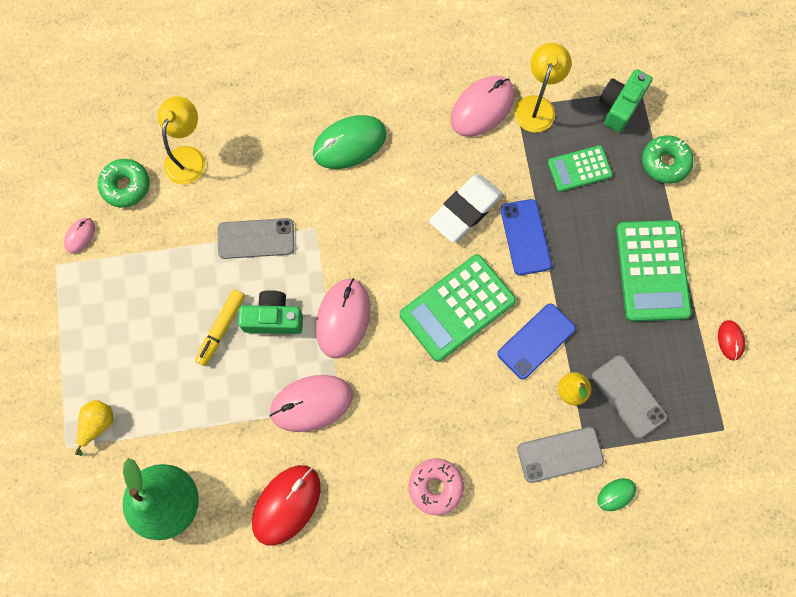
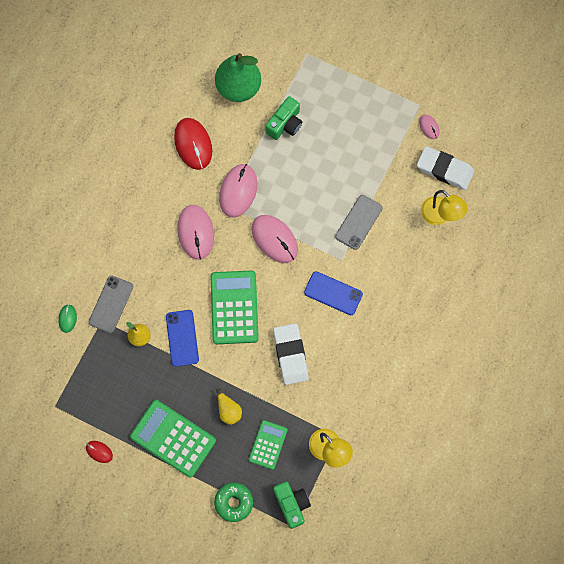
camera: 125 degrees right, 0 degrees up
yellow pear [75,400,113,456] -> yellow pear moved to [216,388,242,425]
green donut [98,159,150,208] -> white eraser [417,146,474,190]
yellow marker [195,290,245,366] -> none
green camera [238,290,303,334] -> green camera moved to [265,96,302,140]
green mouse [313,115,387,169] -> none
pink donut [409,458,464,515] -> none
pink mouse [451,76,514,137] -> pink mouse moved to [177,205,214,260]
blue phone [500,199,552,275] -> blue phone moved to [304,271,363,315]
grey phone [592,355,667,439] -> none

